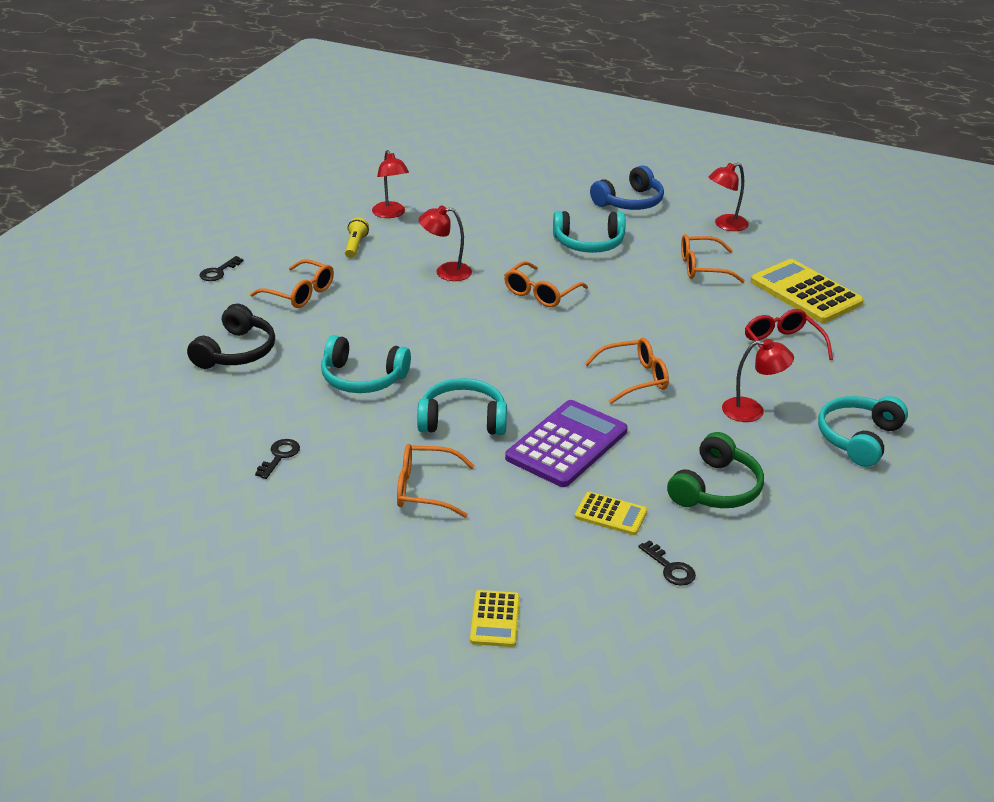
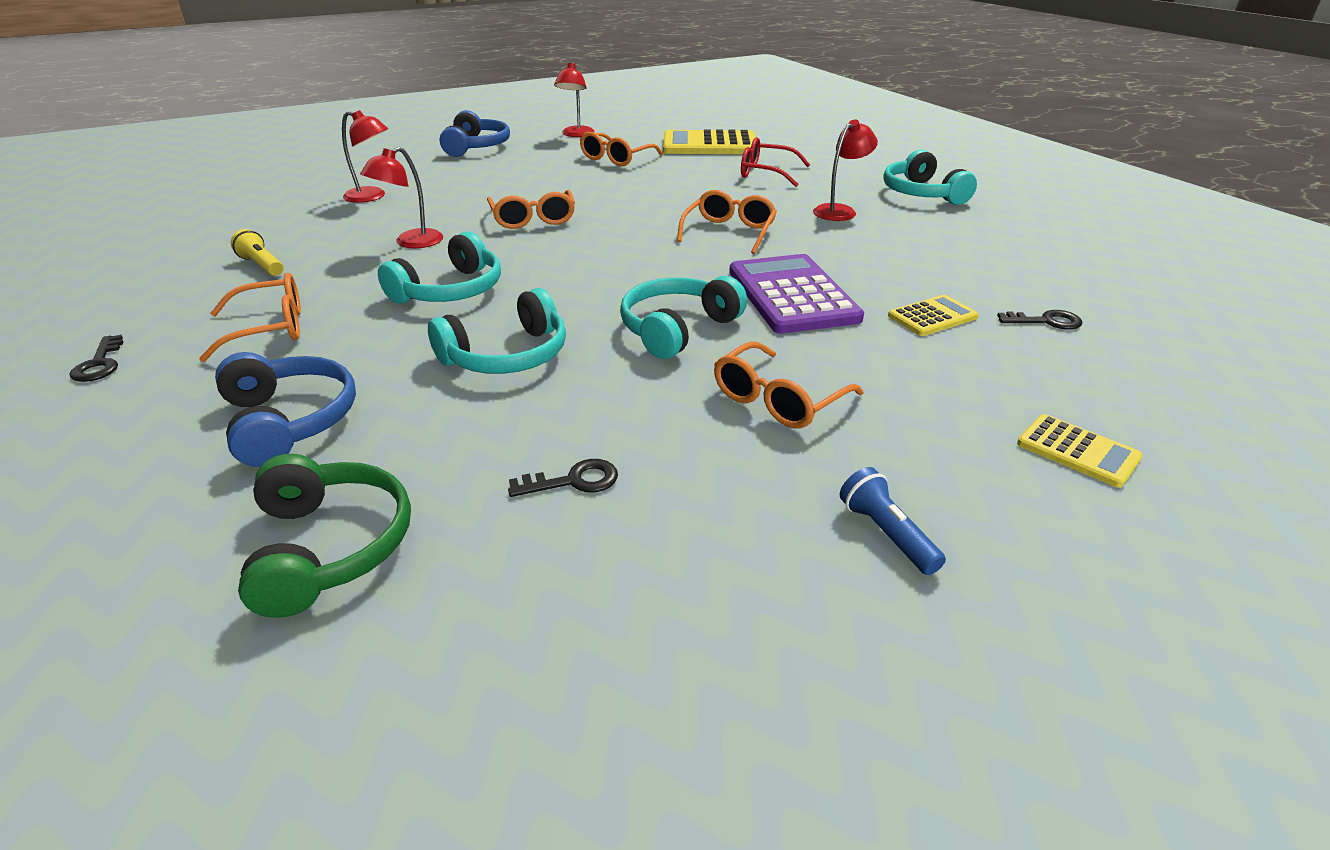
camera: 50 degrees left, 0 degrees up
black headphones [187,304,275,369] -> blue headphones [215,352,356,467]
black key [255,439,300,479] -> black key turned 105 degrees clockwise [508,459,618,497]
red lamp [372,150,409,218] -> red lamp moved to [342,110,388,203]
turquoise headphones [553,211,626,253] -> turquoise headphones moved to [378,231,501,304]
green headphones [667,432,764,508] -> green headphones moved to [238,454,411,618]
none -> blue flashlight [840,467,946,575]

